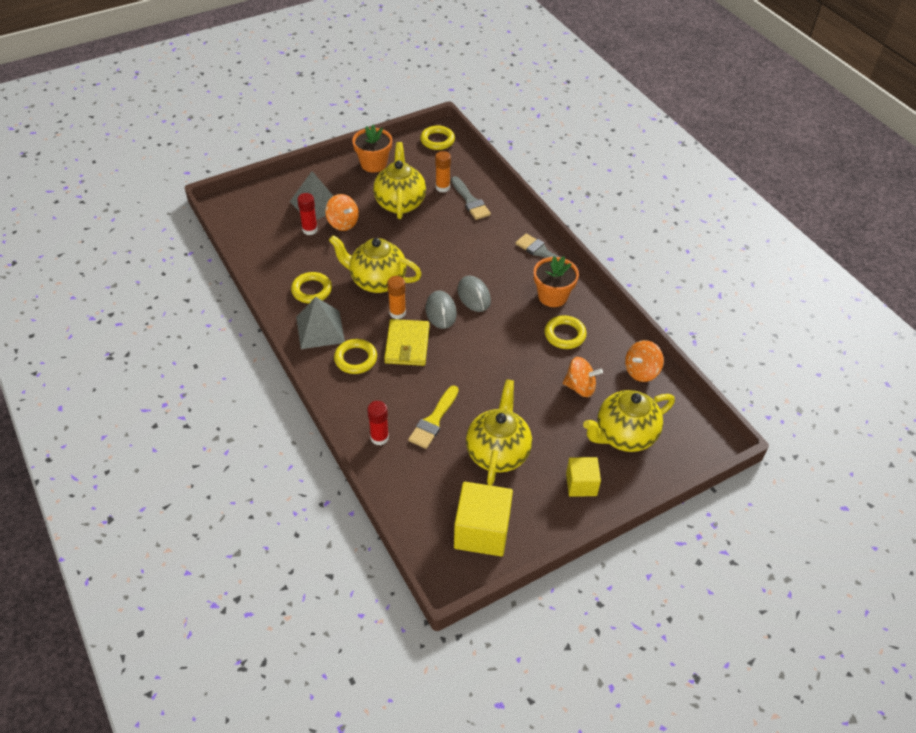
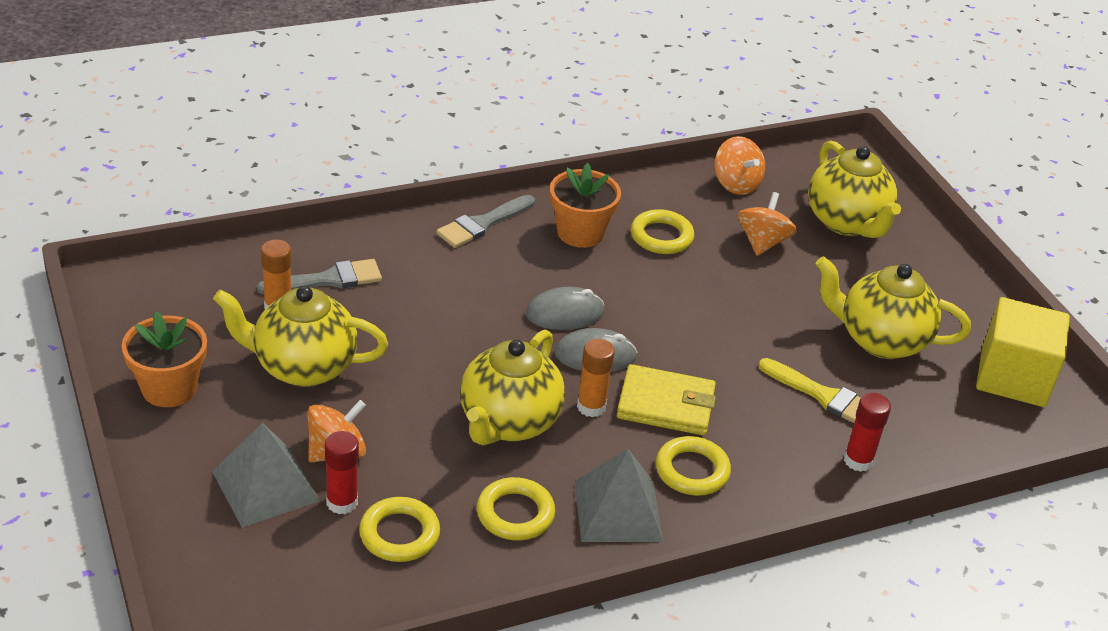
camera: 85 degrees left, 10 degrees down
yellow ring [420,125,455,150] -> yellow ring moved to [359,497,440,562]
yellow cube [566,457,601,497] -> none

